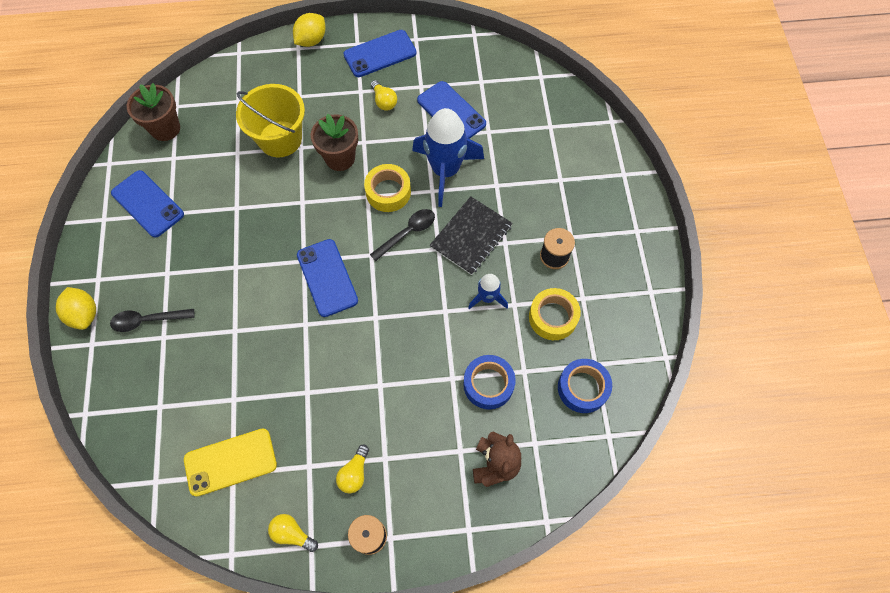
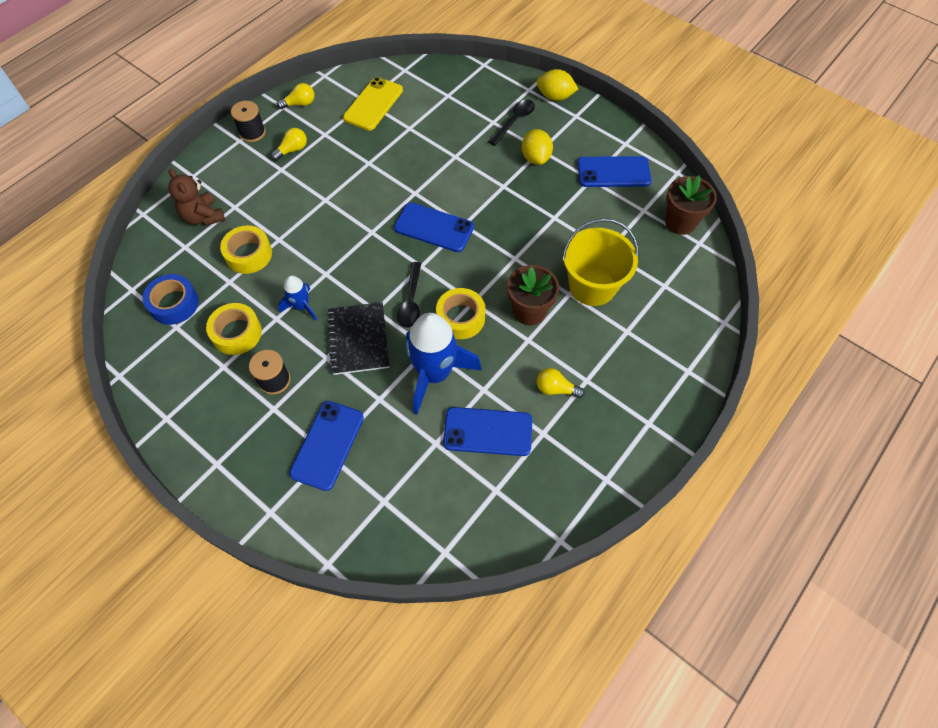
camera: 135 degrees right, 5 degrees down
yellow lemon [293,13,326,47] -> yellow lemon moved to [522,129,553,165]
yellow light bulb [336,444,369,494] -> yellow light bulb turned 75 degrees clockwise [271,128,307,161]
blue phone [343,30,417,77] -> blue phone moved to [289,401,364,491]
blue tape [463,355,516,410] -> yellow tape [220,225,272,274]

